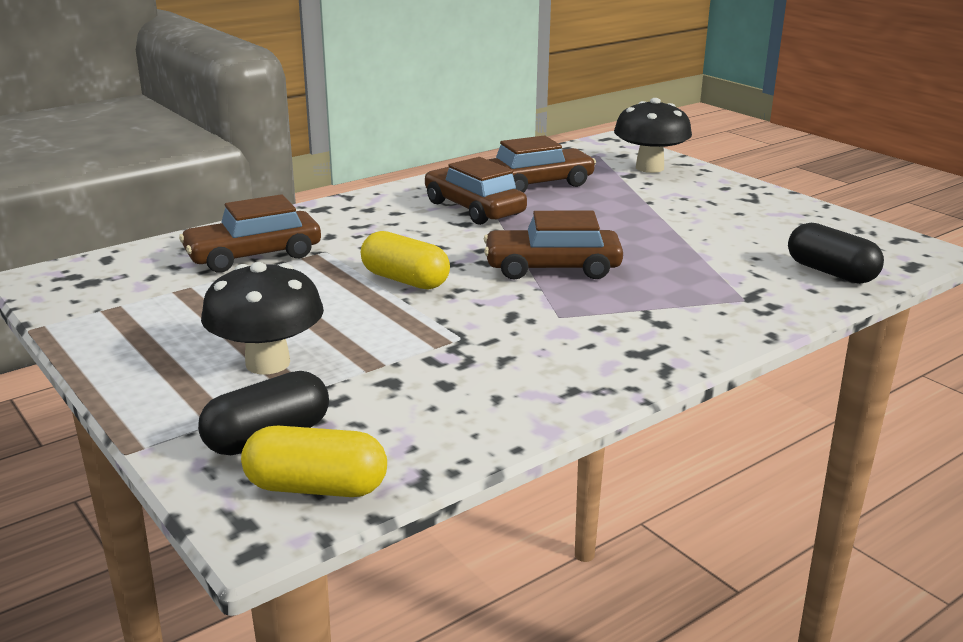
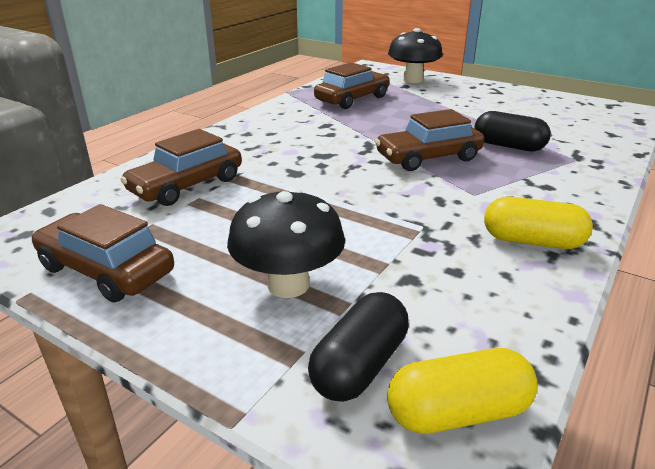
camera: 20 degrees left, 5 degrees up
yellow capsule [361,231,450,290] -> yellow capsule moved to [484,197,593,249]
brown car [425,157,527,225] -> brown car moved to [32,204,174,302]
black capsule [788,223,884,284] -> black capsule moved to [474,111,551,151]

